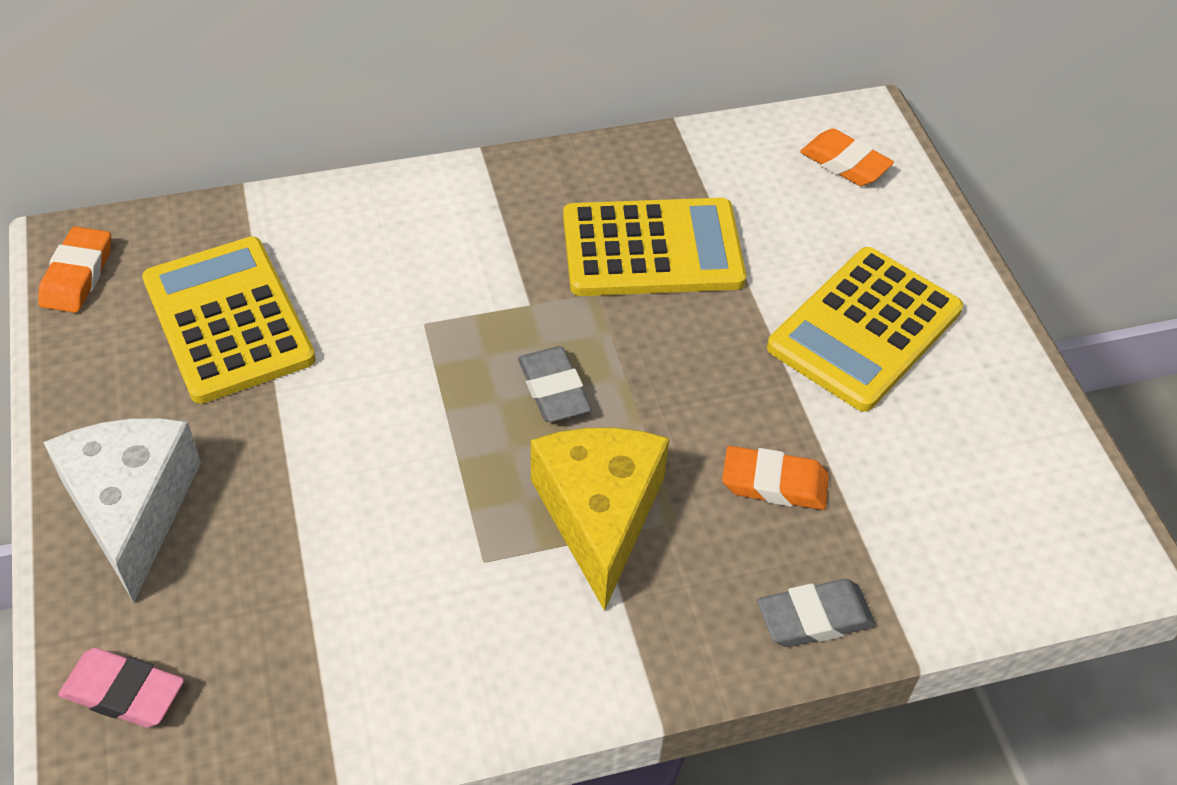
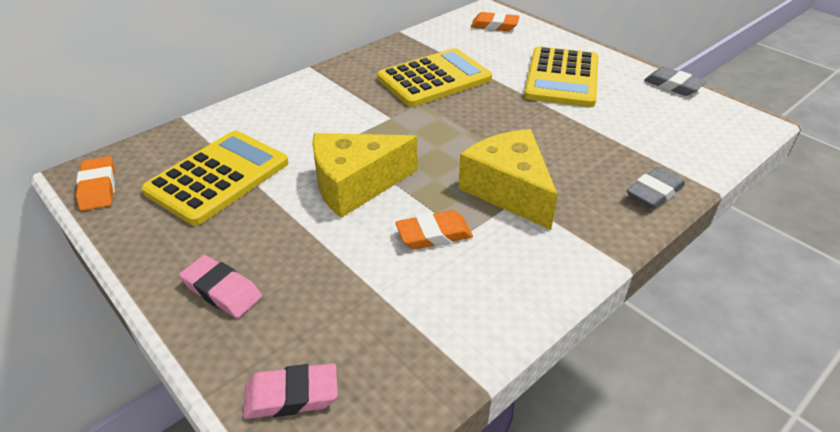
camera: 25 degrees left, 10 degrees down
white cheese [43,418,201,602] -> pink eraser [179,255,262,318]
yellow calculator [142,237,316,404] -> yellow calculator turned 90 degrees clockwise [141,131,288,226]
grey eraser [518,346,591,422] -> grey eraser moved to [644,67,706,96]
orange eraser [722,446,829,510] -> orange eraser moved to [395,210,473,249]
none -> yellow cheese [312,133,417,218]

